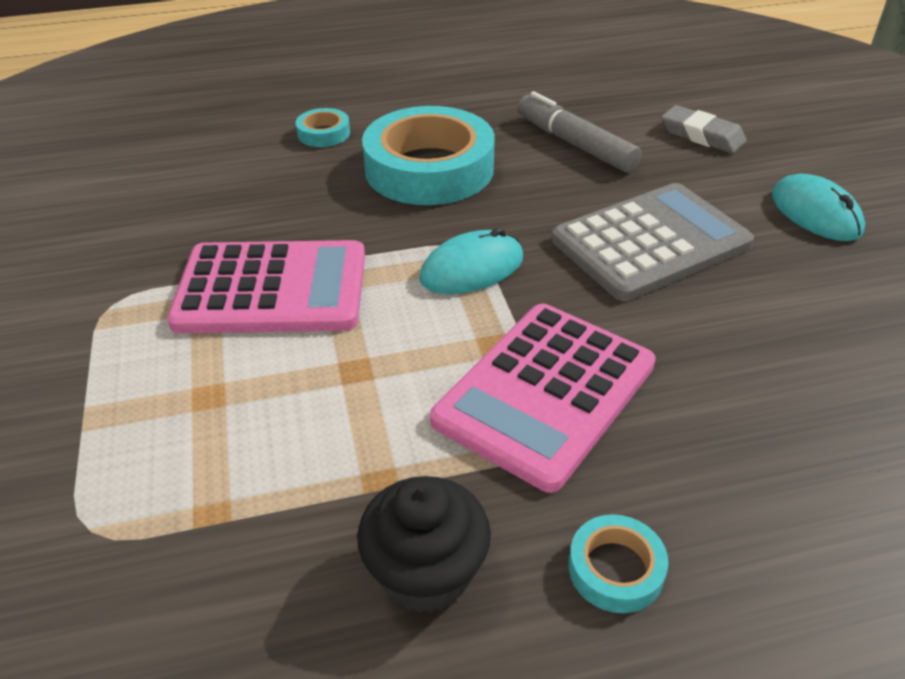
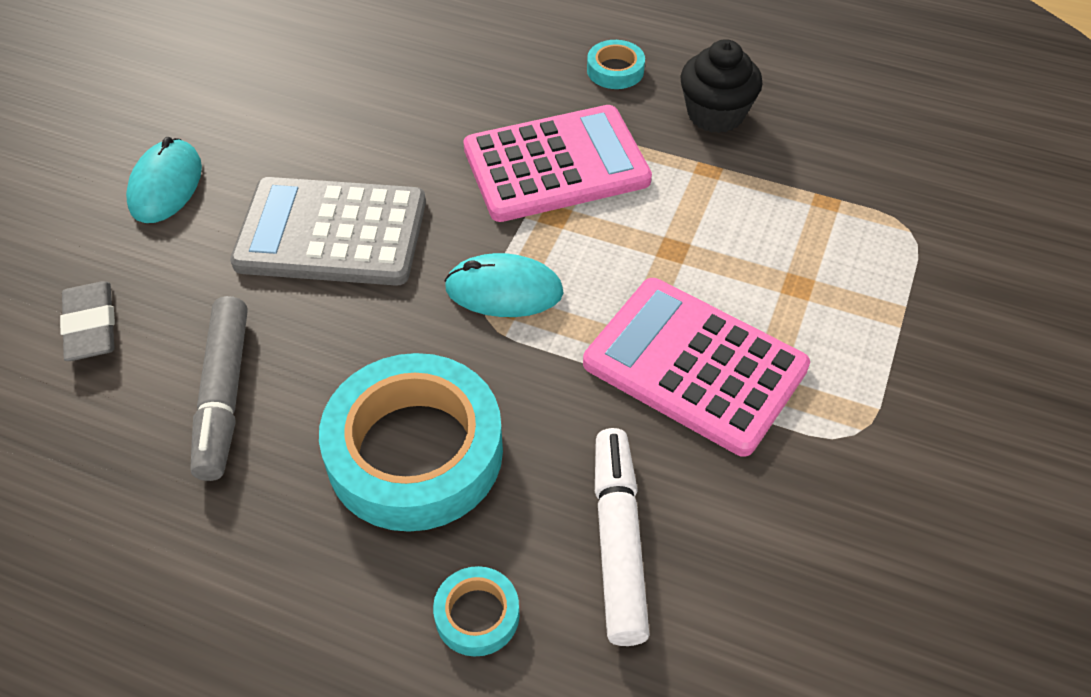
camera: 145 degrees left, 10 degrees up
none -> white marker [595,428,650,646]

